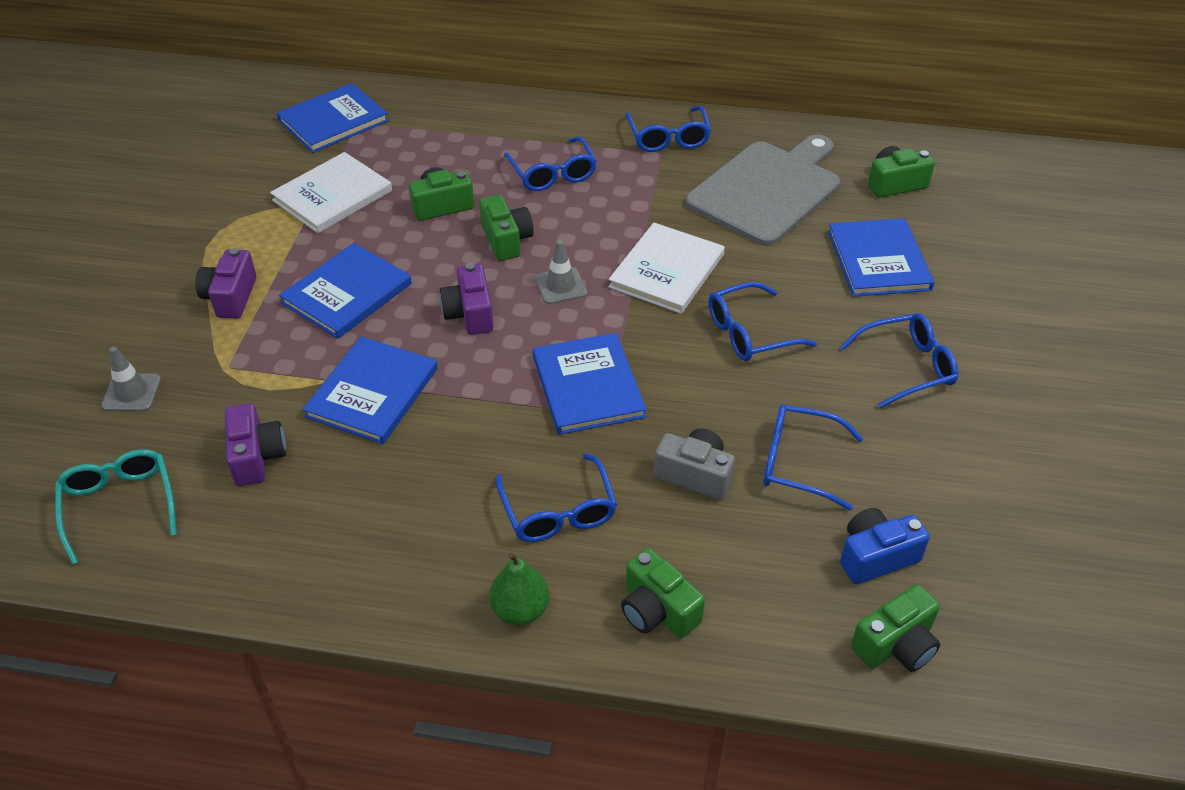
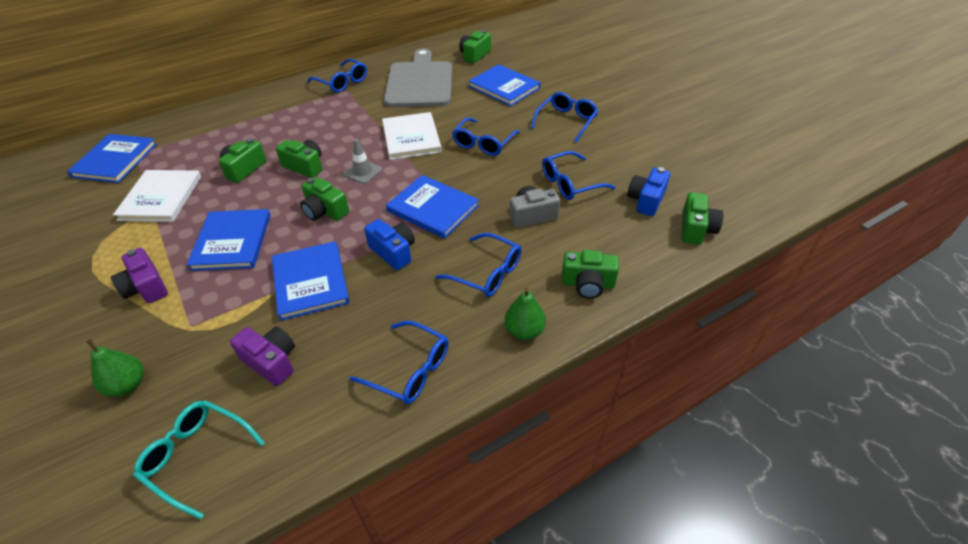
camera: 40 degrees left, 0 degrees up
grey traffic cone [101,347,161,411] -> green pear [86,339,144,397]
purple camera [440,263,493,335] -> green camera [300,177,349,221]
blue glasses [504,136,597,191] -> blue glasses moved to [349,321,449,404]
none -> blue camera [364,219,415,270]

